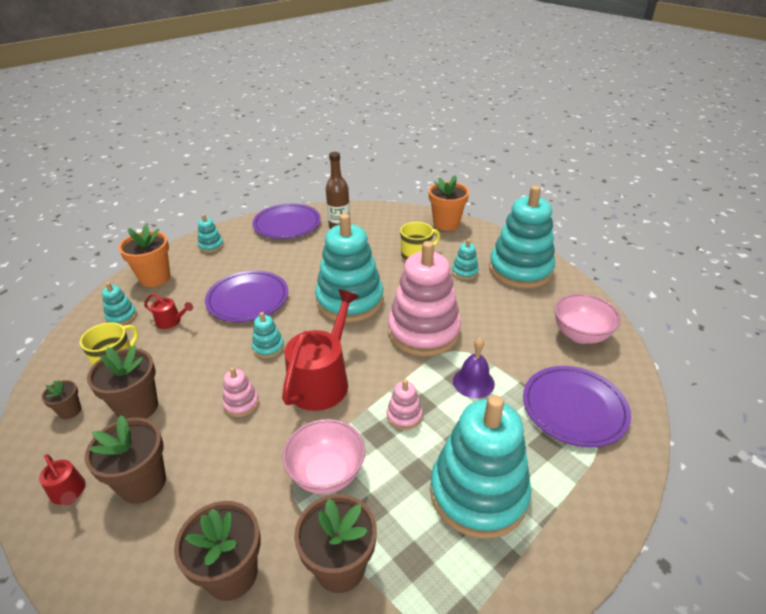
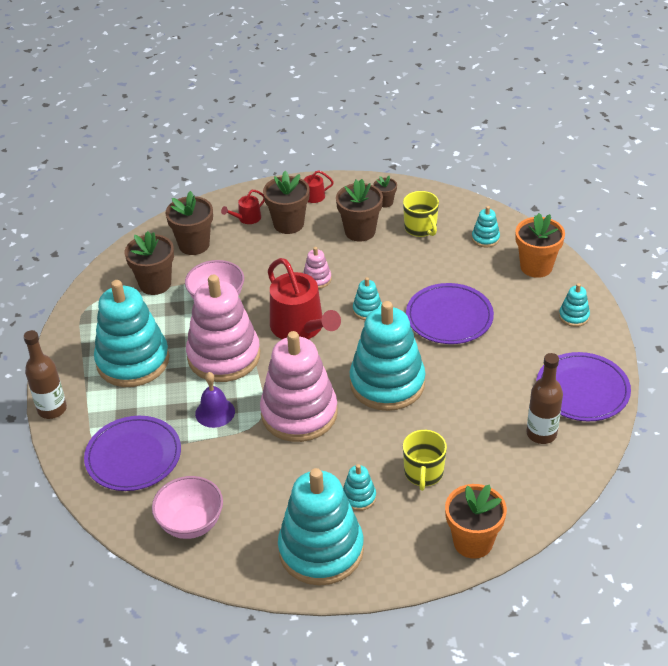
camera: 125 degrees right, 5 degrees up
red watering can [144,293,193,329] -> red watering can moved to [221,190,265,224]
pink stacking toy [387,379,423,430] -> pink stacking toy [186,275,260,382], size x2.39
none -> brown bottle [23,330,67,419]

